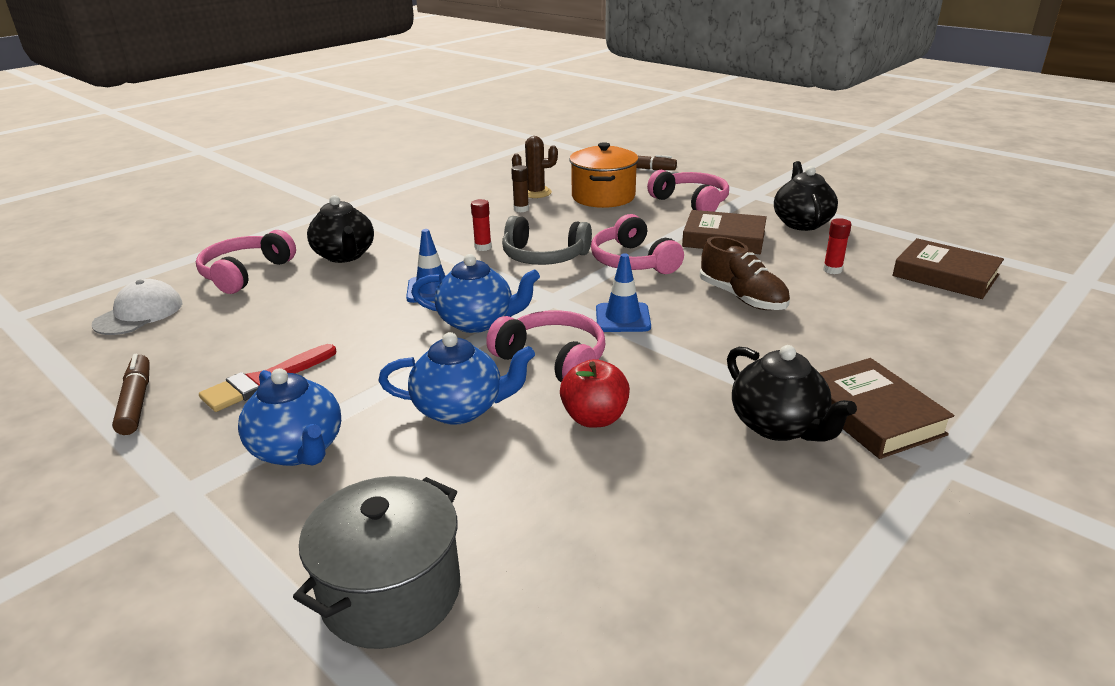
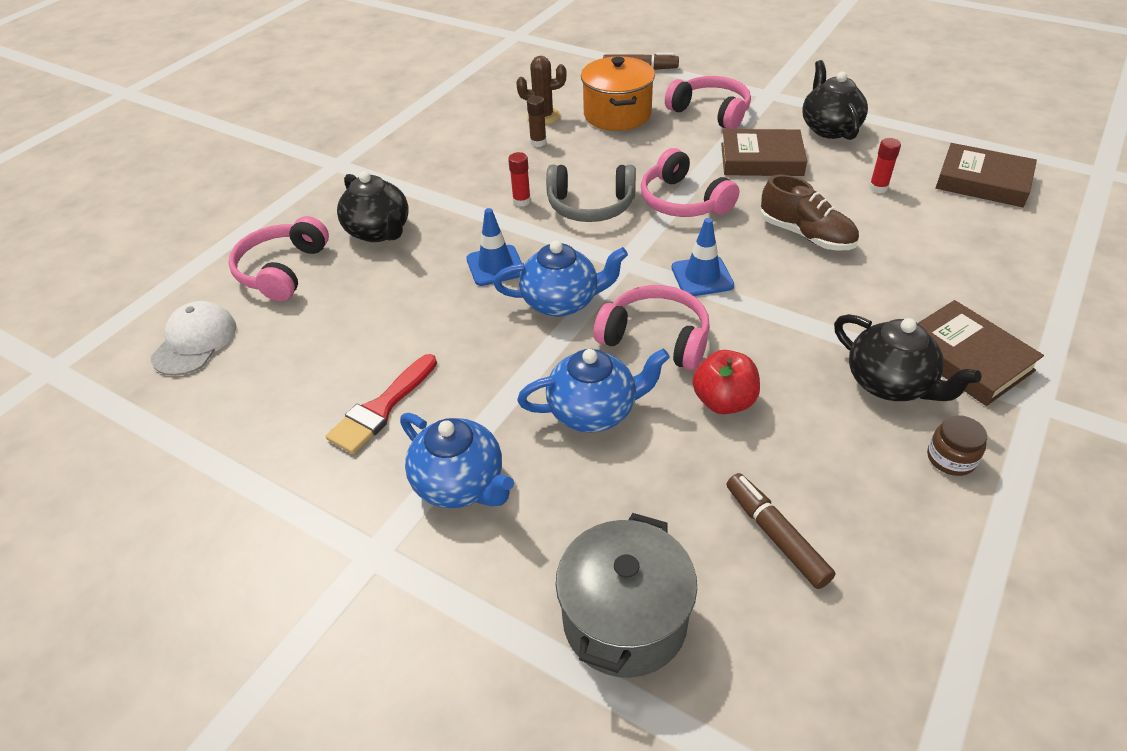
camera: 10 degrees left, 15 degrees up
brown marker [112,354,150,435] -> brown marker moved to [727,473,835,589]
none -> brown jar [927,415,987,476]

